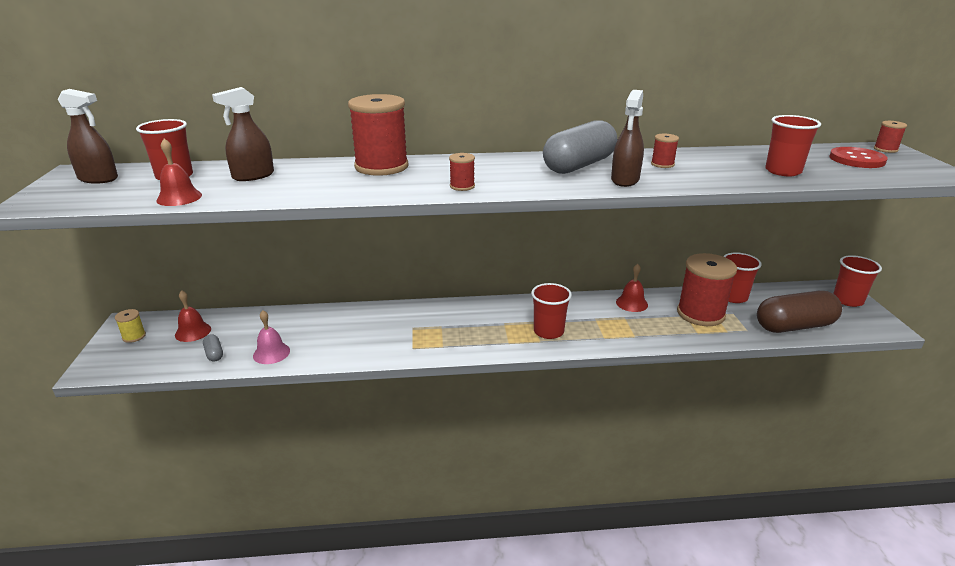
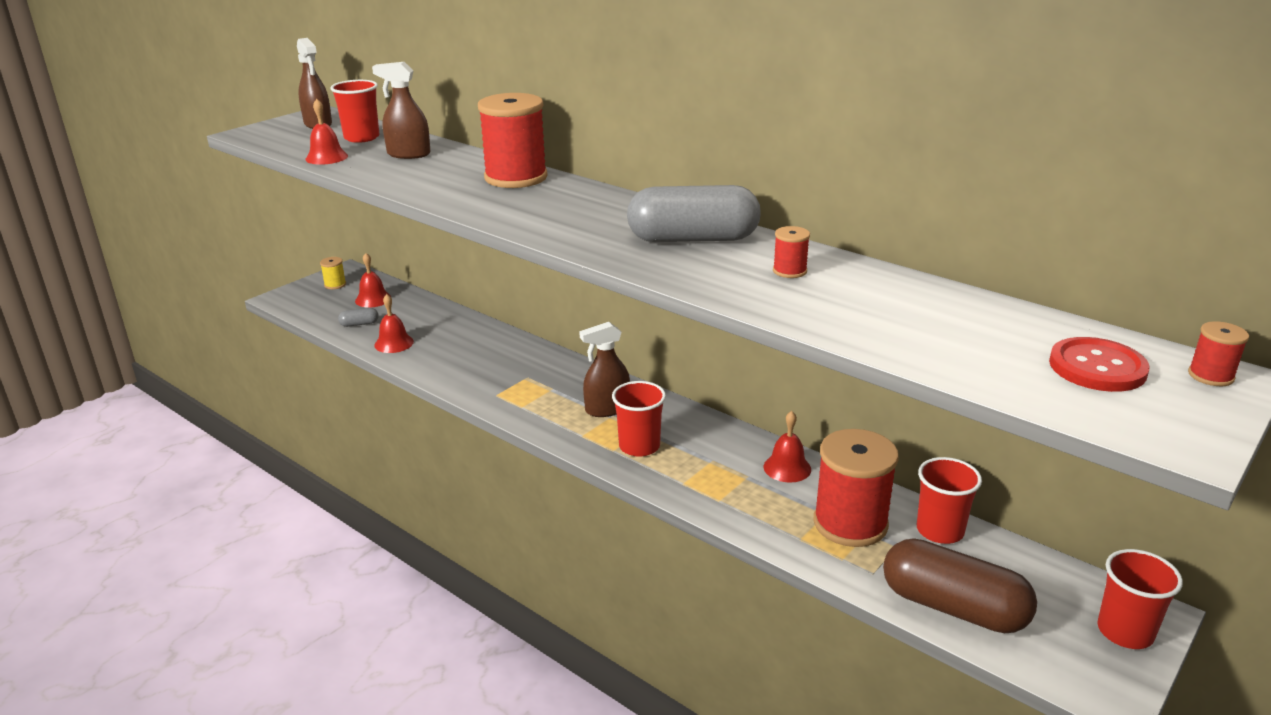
camera: 45 degrees right, 0 degrees up
grey capsule [203,334,223,362] -> grey capsule turned 60 degrees clockwise [338,308,379,327]
pink bell [253,310,290,364] -> red bell [375,294,414,353]
red spool [449,153,475,191] -> none
brown spray bottle [611,90,644,187] -> brown spray bottle moved to [579,322,630,417]
red cup [765,115,821,176] -> none

